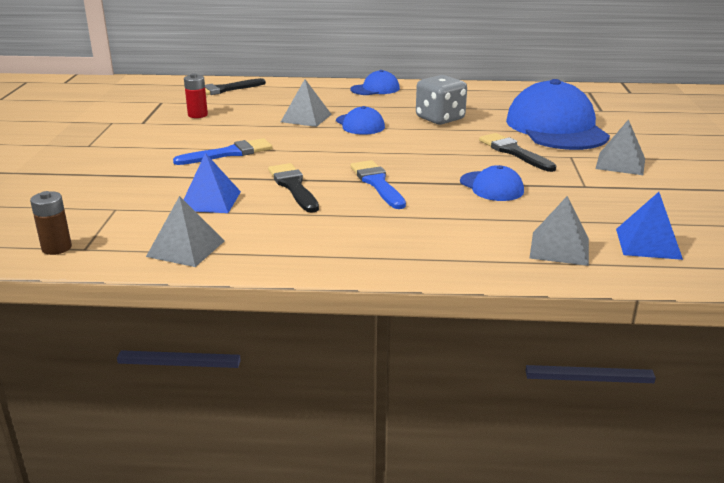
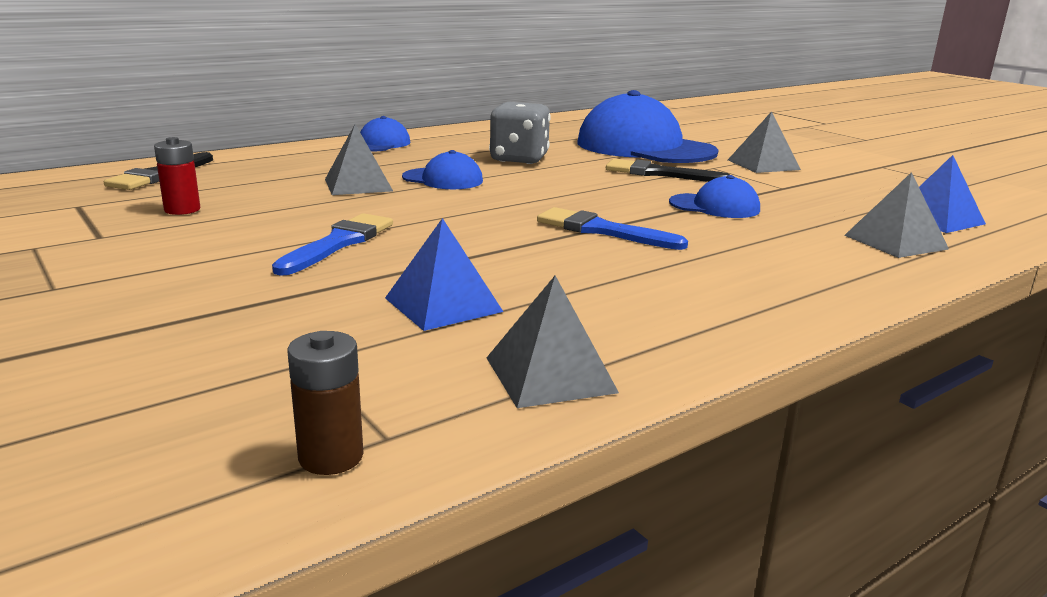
camera: 40 degrees left, 5 degrees down
black brush [268,163,319,213] -> none

